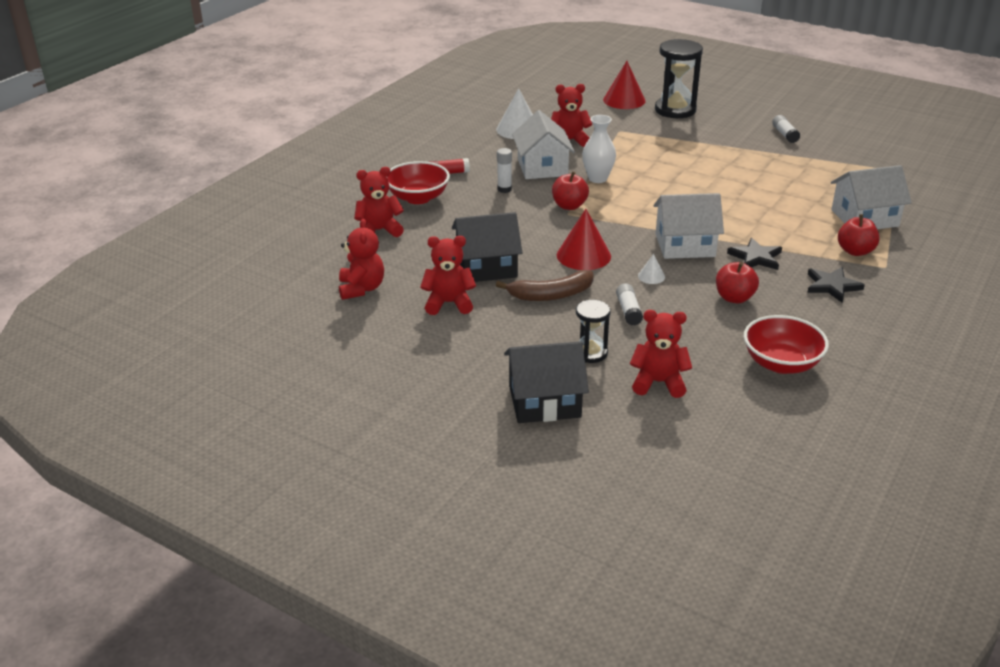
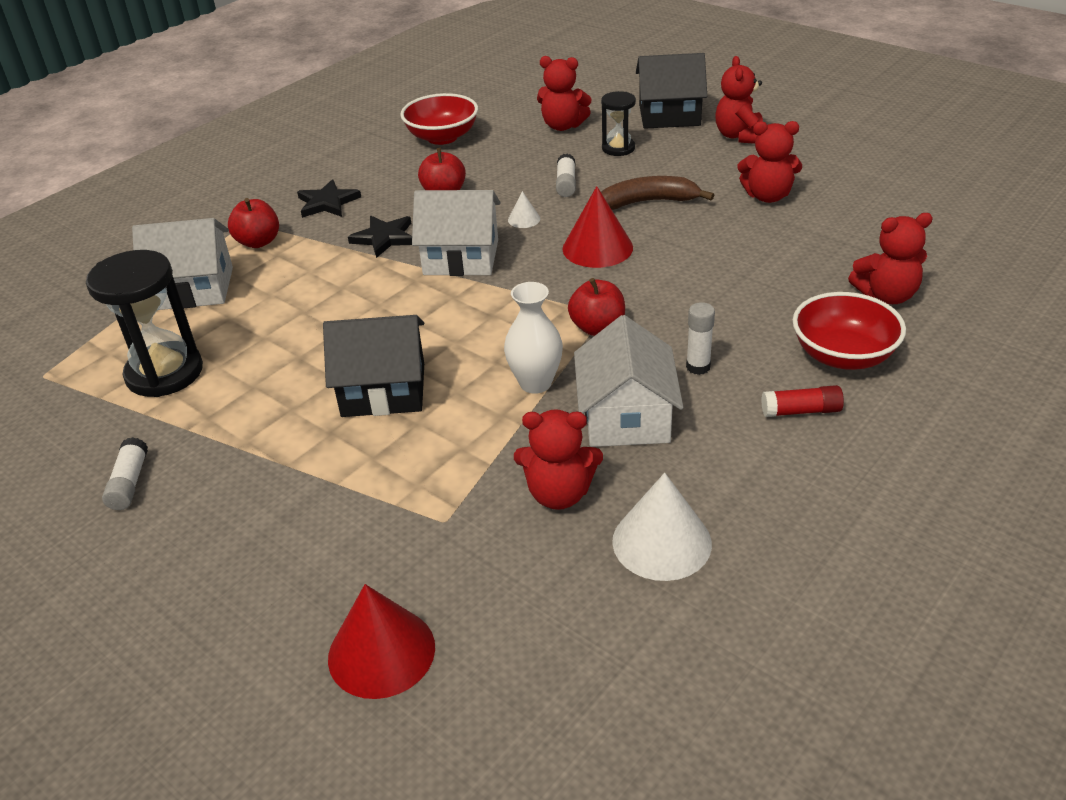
camera: 170 degrees left, 5 degrees up
red teddy bear [339,219,384,300] -> red teddy bear moved to [715,56,763,144]
black house [452,212,522,282] -> black house moved to [323,315,424,417]
black hourglass [655,39,703,118] -> black hourglass moved to [86,250,203,397]

